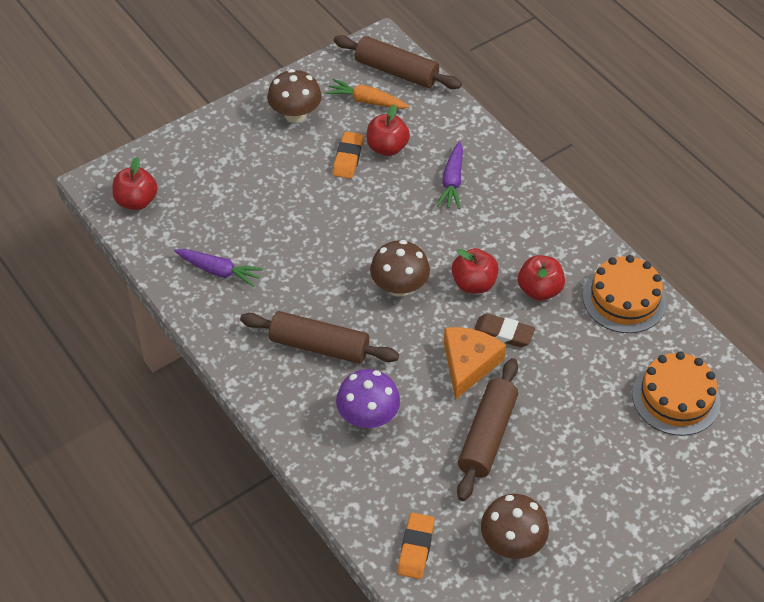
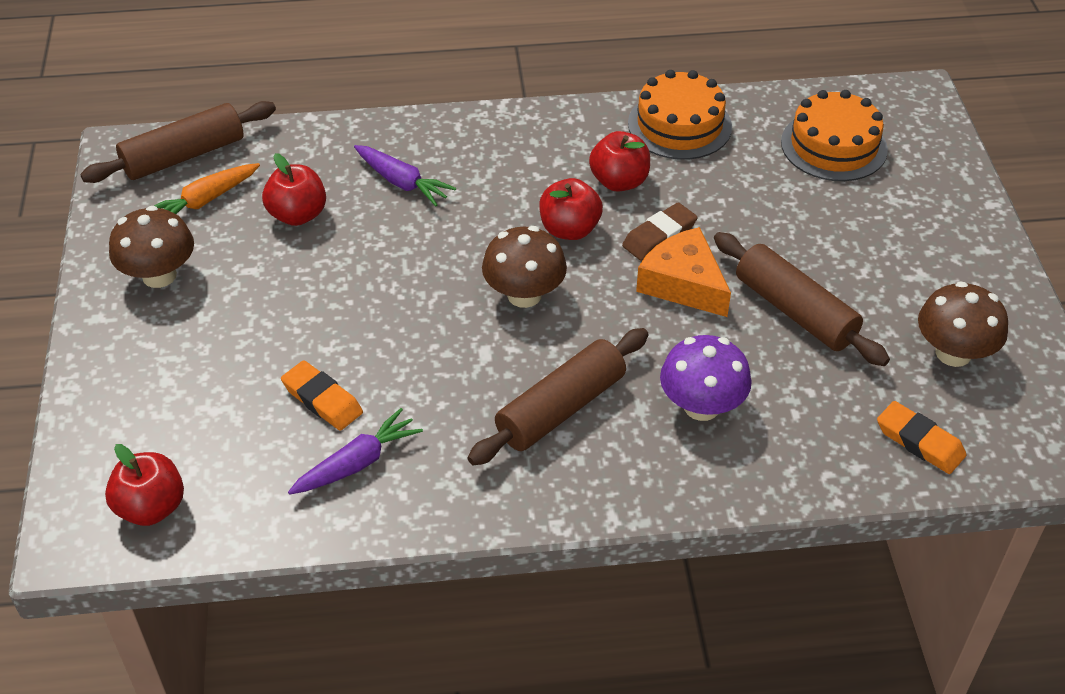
camera: 60 degrees left, 5 degrees down
orange eraser [333,131,364,179] -> orange eraser moved to [281,360,363,431]

